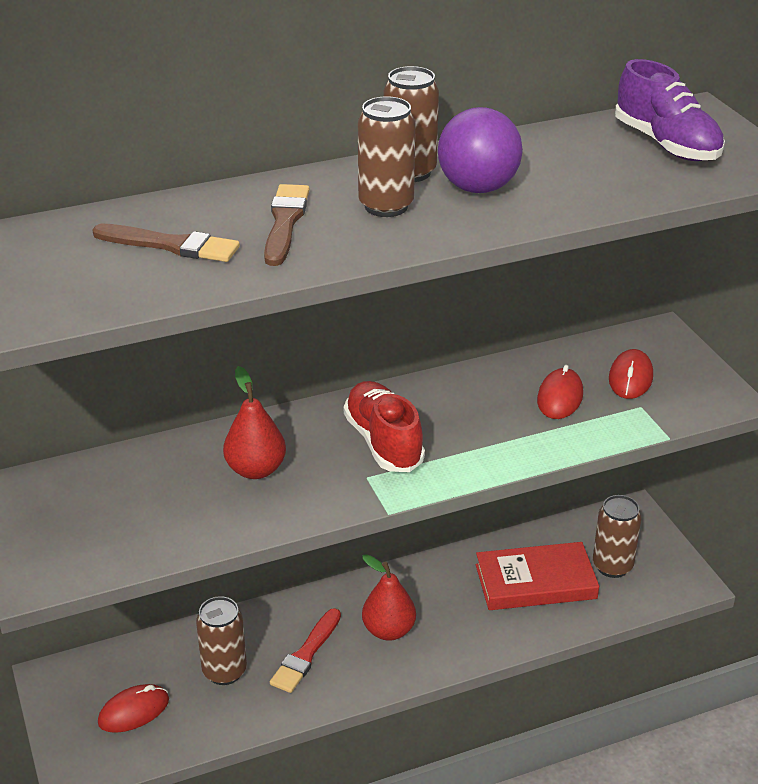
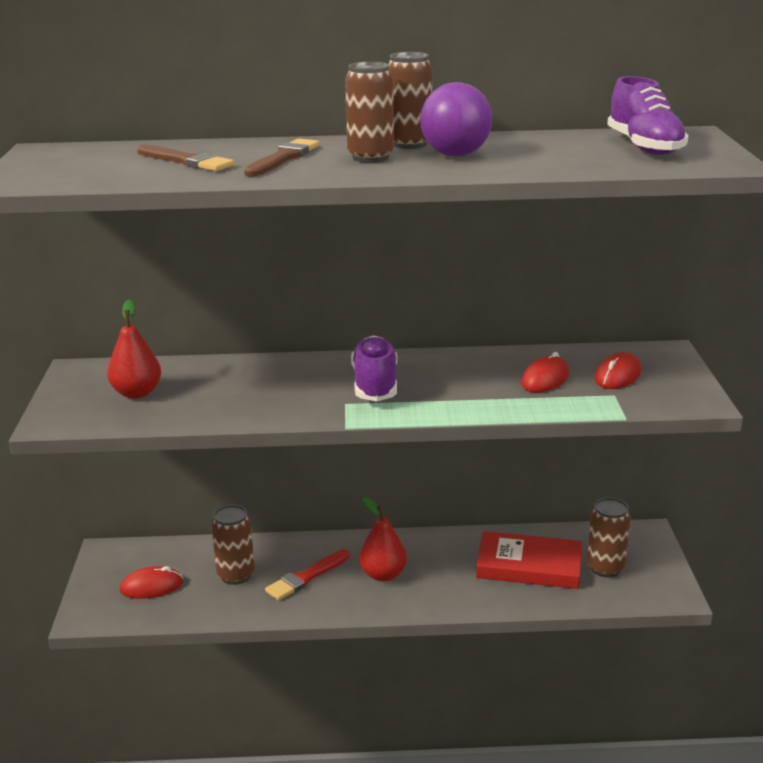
camera: 20 degrees right, 10 degrees down
red pear [223,366,286,479] -> red pear moved to [107,299,161,399]
red shoe [344,381,425,472] -> purple shoe [351,335,397,401]

